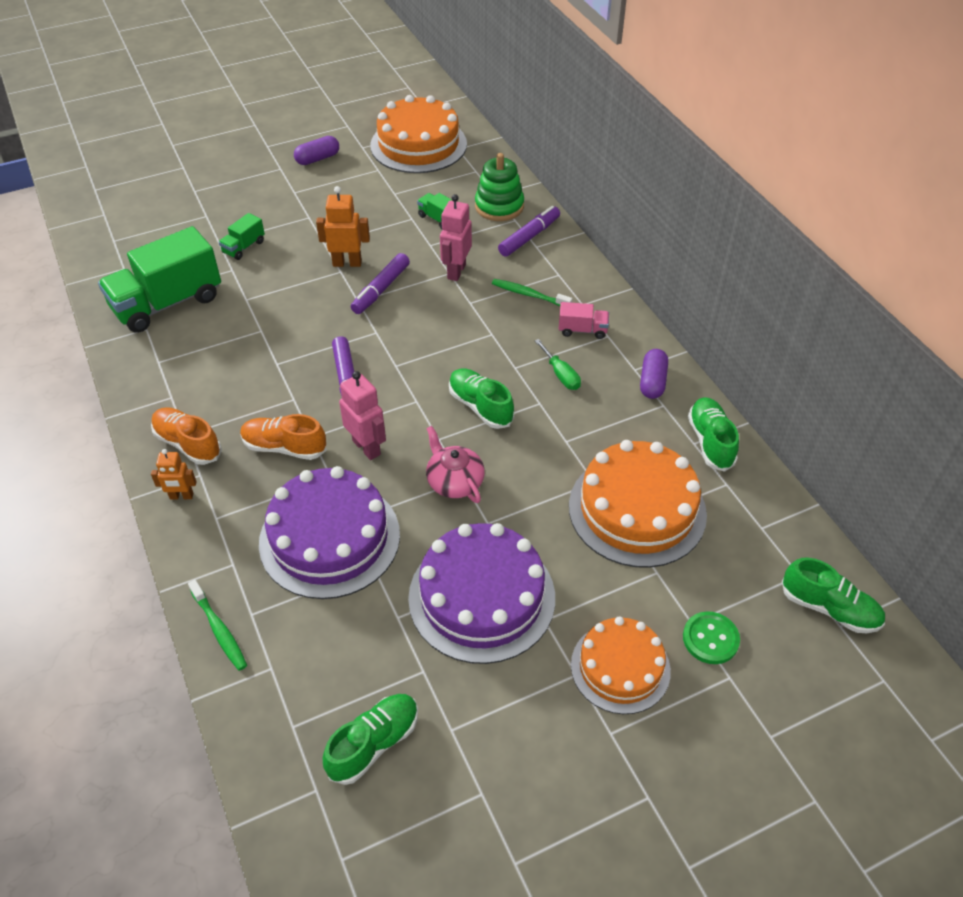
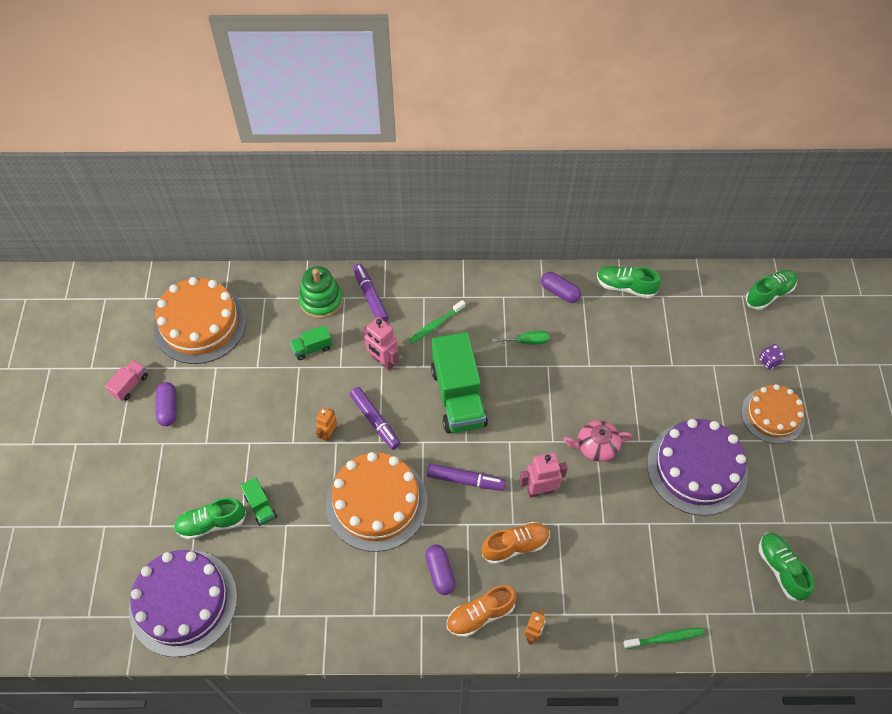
camera: 65 degrees left, 10 degrees up
green truck [98,226,221,333] -> green truck moved to [431,332,488,433]
orange shoe [240,414,327,460] -> orange shoe turned 150 degrees counterclockwise [481,522,550,564]
purple cake [259,466,400,599] -> purple cake moved to [129,550,237,657]
orange robot [316,186,370,267] -> orange robot [316,408,337,442], size x0.65
green shoe [449,368,514,429] -> green shoe moved to [173,498,246,540]
pink truck [559,302,609,339] -> pink truck moved to [105,360,148,401]
orange cake [569,440,707,568] -> orange cake moved to [326,452,428,552]
green button [683,611,740,664] -> purple dice [759,344,785,370]
none -> purple capsule [425,545,456,595]

